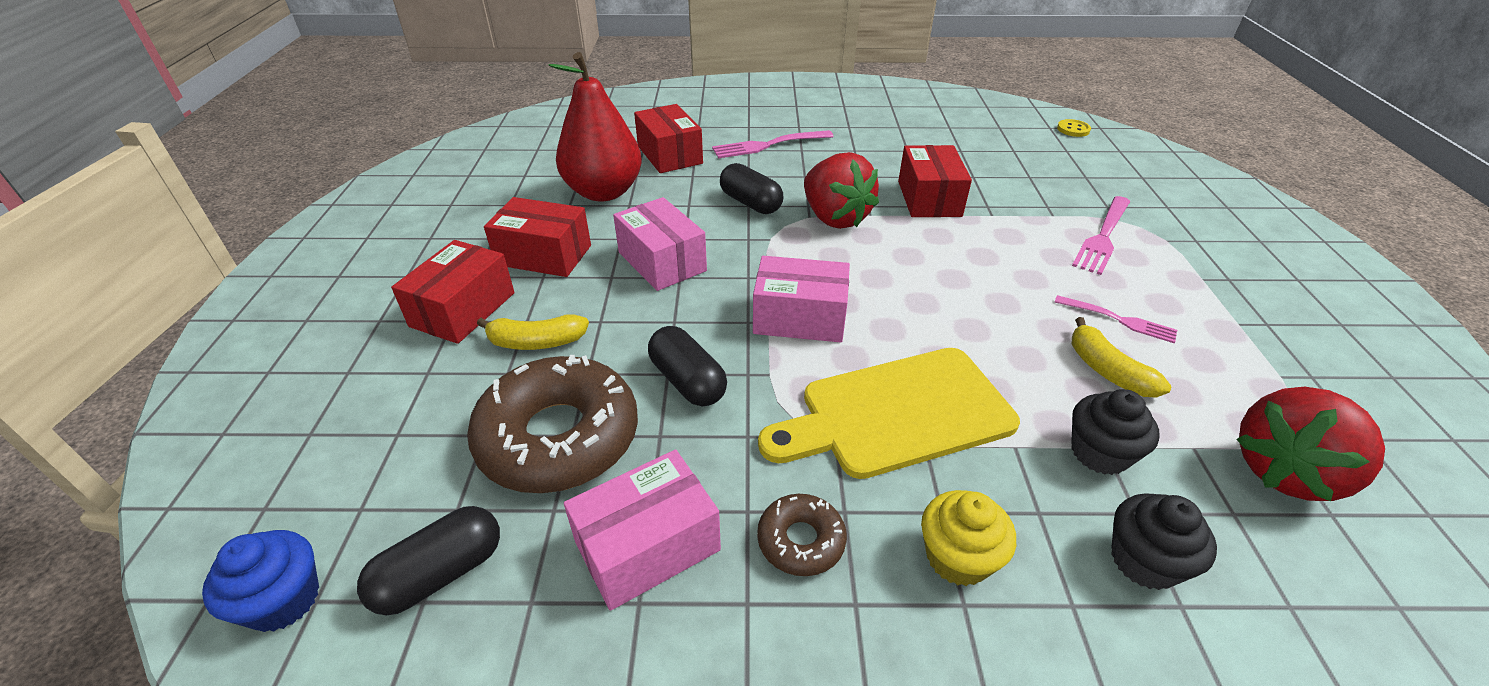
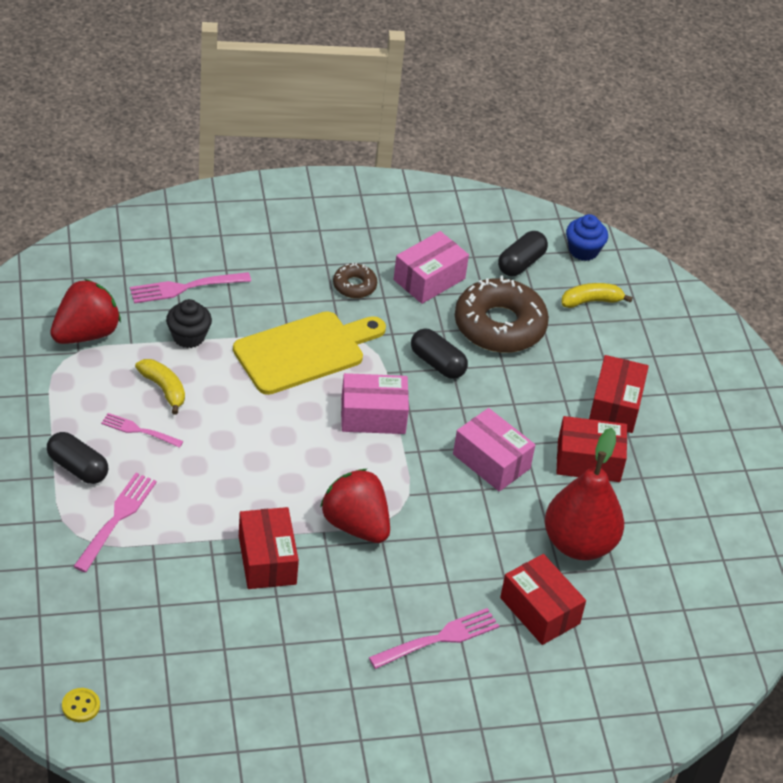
camera: 165 degrees right, 5 degrees up
yellow banana [477,314,589,350] -> yellow banana moved to [561,283,633,308]
black capsule [720,163,783,214] -> black capsule moved to [47,432,108,484]
yellow cupcake [921,490,1016,586] -> none
black cupcake [1111,493,1217,590] -> pink fork [130,272,251,304]

